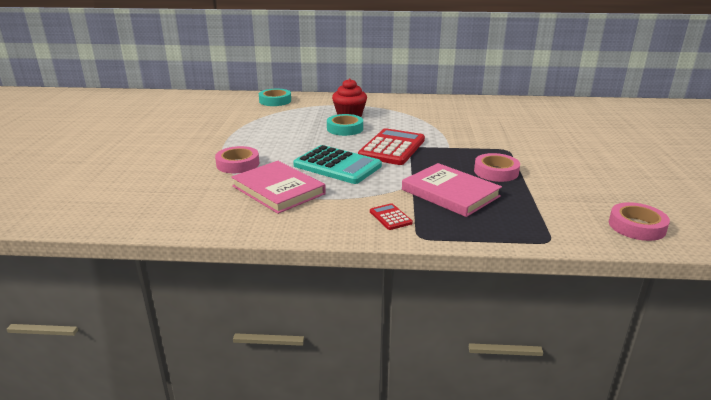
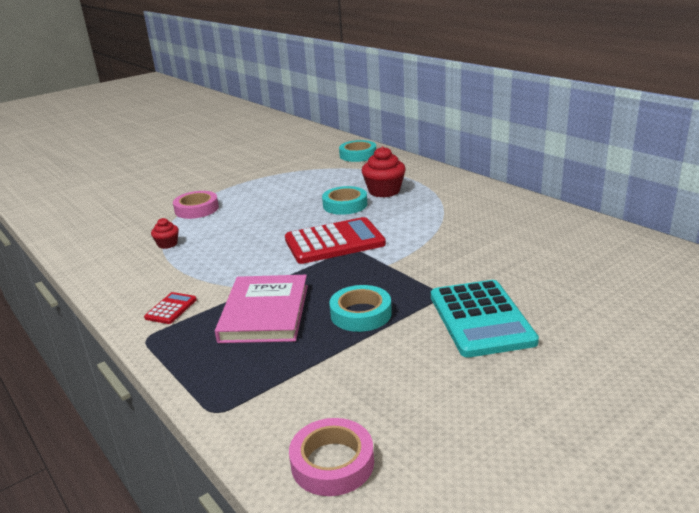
camera: 50 degrees right, 0 degrees up
pink book [231,161,326,214] -> red cupcake [151,218,179,249]
turquoise calculator [293,145,382,184] -> turquoise calculator moved to [431,280,539,358]
pink tape [474,153,520,182] -> turquoise tape [329,285,392,332]

